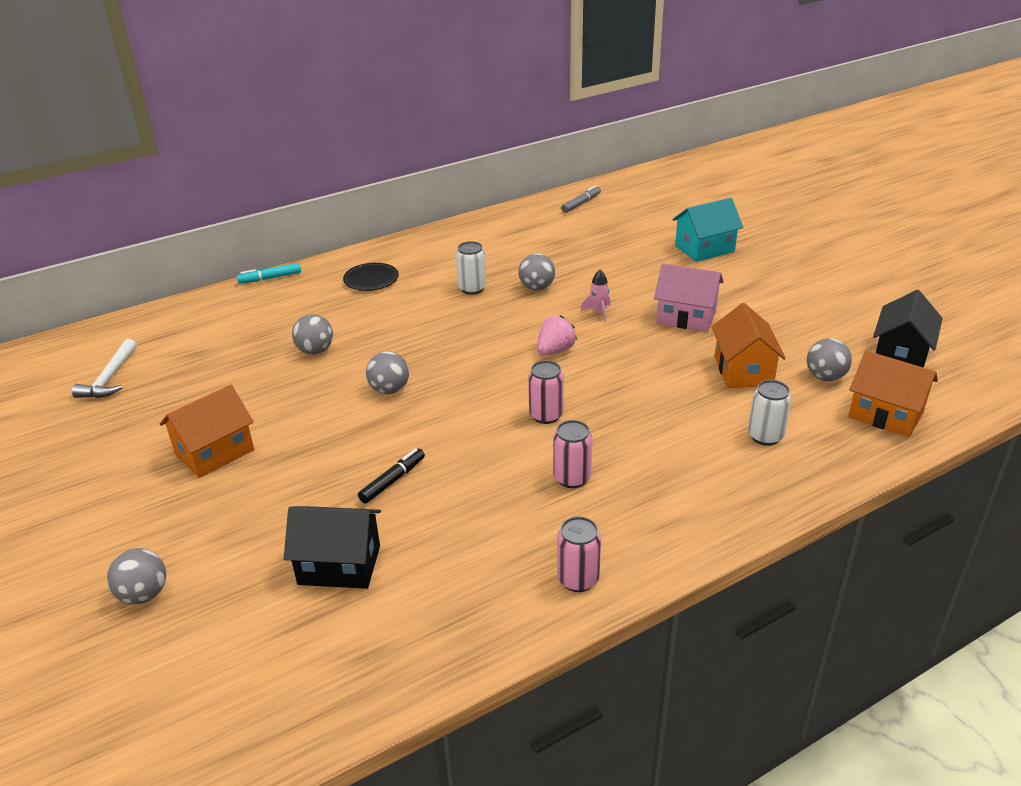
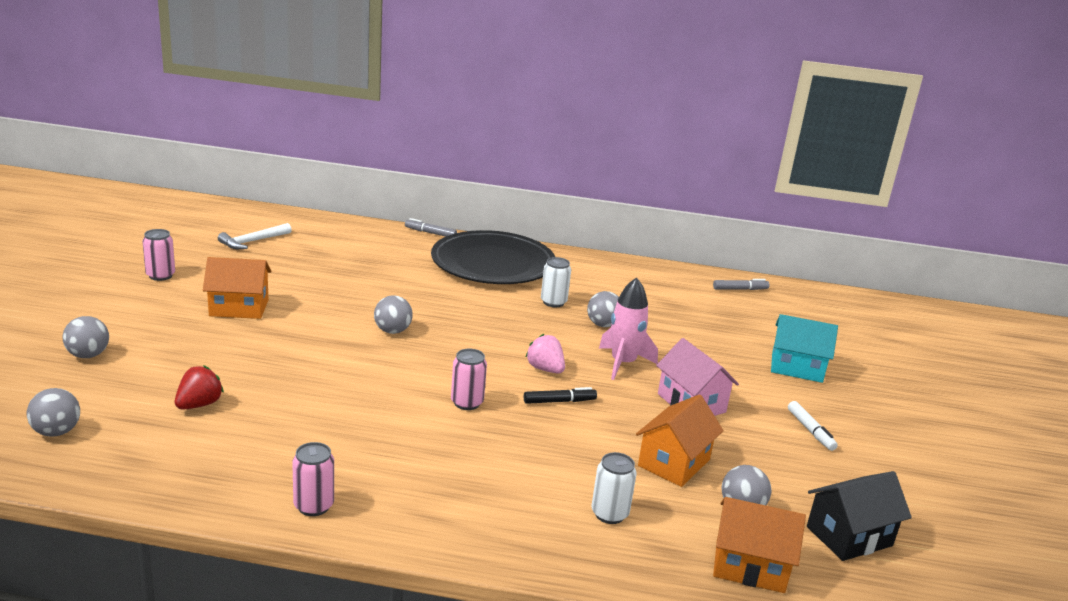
camera: 35 degrees right, 10 degrees down
turquoise marker [237,263,301,284] -> grey marker [405,218,457,237]
black house [284,506,381,589] -> red strawberry [175,365,224,409]
grey ball [292,314,333,355] -> grey ball moved to [27,388,80,437]
black plate [343,263,399,291] -> black plate [431,230,555,284], size x2.48
black marker [358,448,425,503] -> black marker moved to [524,387,597,404]
pink strawberry [537,315,577,355] -> pink strawberry turned 120 degrees counterclockwise [526,334,565,373]
pink can [553,420,592,488] -> pink can moved to [142,229,175,281]
pink rocket [581,269,611,322] -> pink rocket [599,277,658,380], size x1.92
orange house [848,351,938,437] -> orange house turned 60 degrees counterclockwise [713,497,806,593]
none -> white marker [788,401,838,451]

